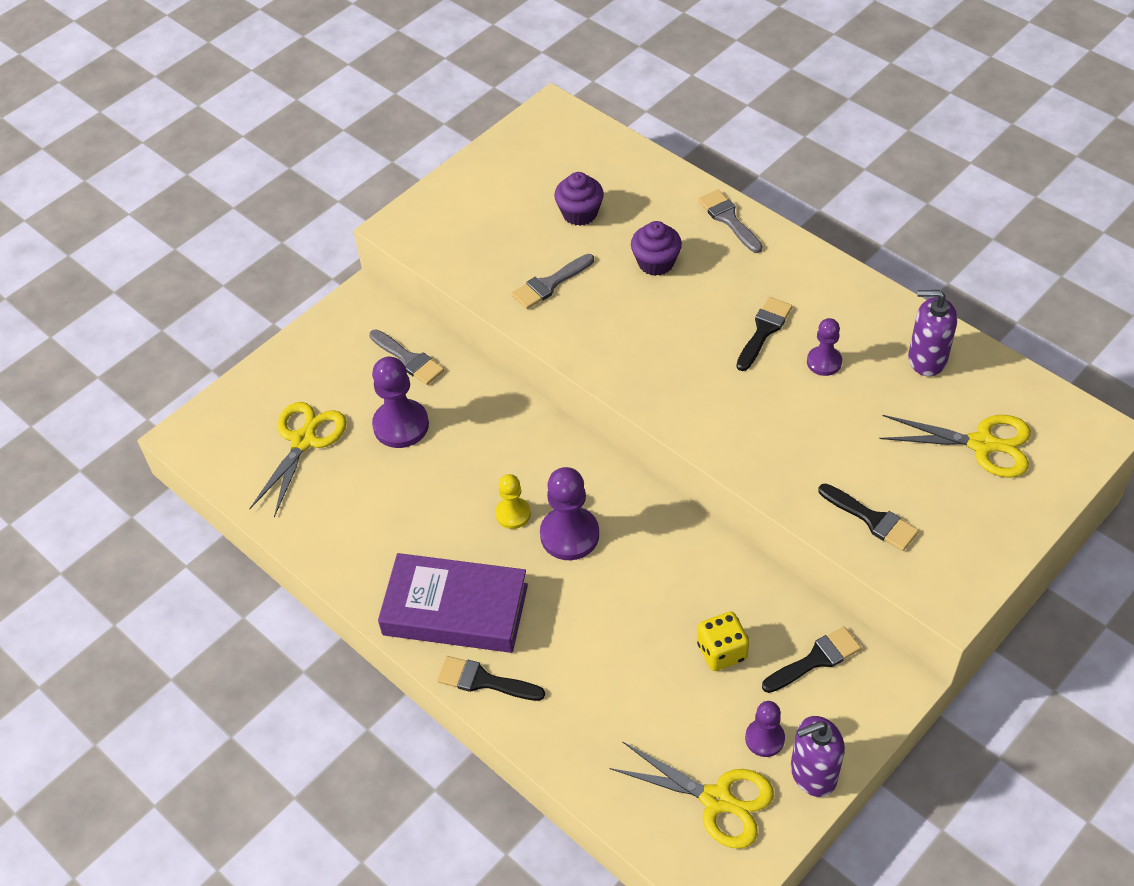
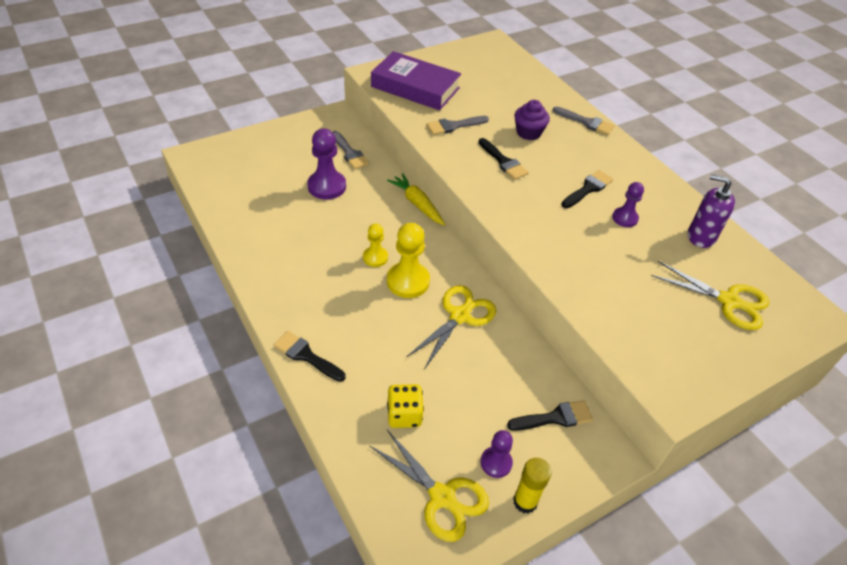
camera: 10 degrees right, 5 degrees down
yellow scissors [249,402,346,517] -> yellow scissors moved to [407,285,496,368]
purple book [378,553,528,653] -> purple book moved to [371,51,461,110]
purple pawn [540,467,599,560] -> yellow pawn [387,223,430,298]
purple cupcake [554,172,604,226] -> none
yellow dice [697,611,749,671] -> yellow dice moved to [387,384,424,428]
grey brush [698,189,762,253] -> grey brush turned 135 degrees clockwise [552,106,614,135]
purple soap dispenser [791,716,845,797] -> yellow glue stick [513,458,552,514]
black brush [818,483,919,551] -> black brush moved to [478,138,529,180]
none -> yellow carrot [387,173,445,225]

